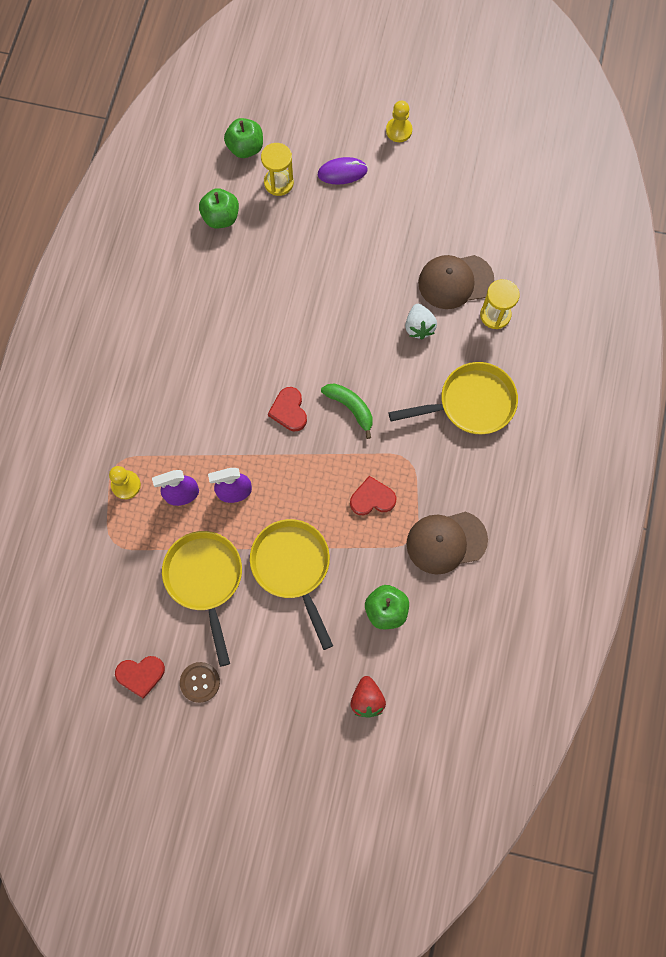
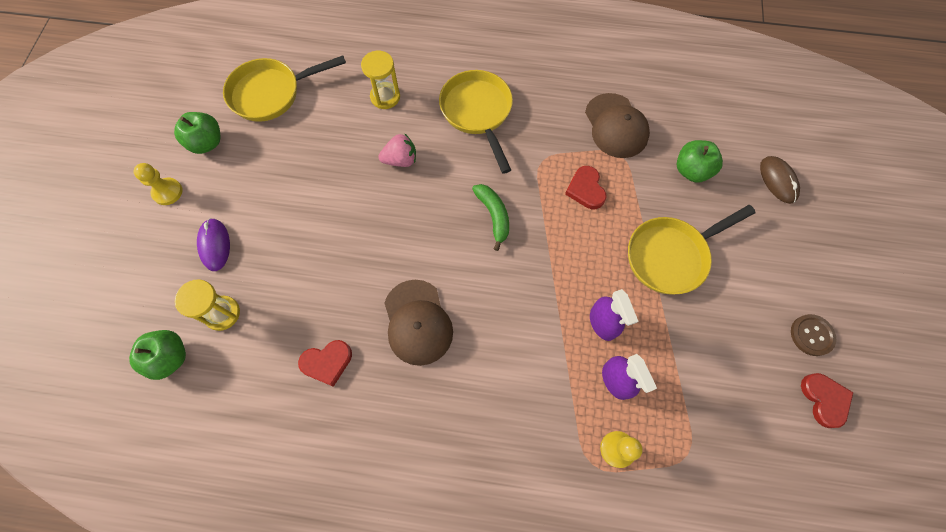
camera: 95 degrees left, 5 degrees down
yellow pan [162,531,242,667] -> yellow pan moved to [223,56,346,122]
green apple [199,188,239,228] -> green apple moved to [174,112,221,154]
red heart [268,387,307,431] -> red heart moved to [298,340,352,387]
green banana [321,384,373,439] -> green banana turned 120 degrees clockwise [472,184,509,251]
red strawberry [350,676,386,718] -> brown mouse [760,156,800,204]
white strawberry [405,304,437,339] -> pink strawberry [378,133,416,167]
brown cap [418,255,494,309] -> brown cap moved to [384,280,453,366]

